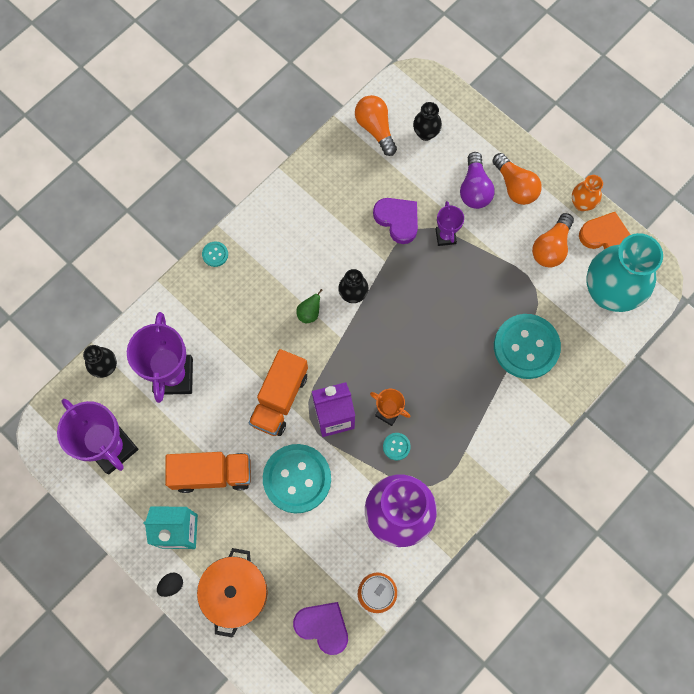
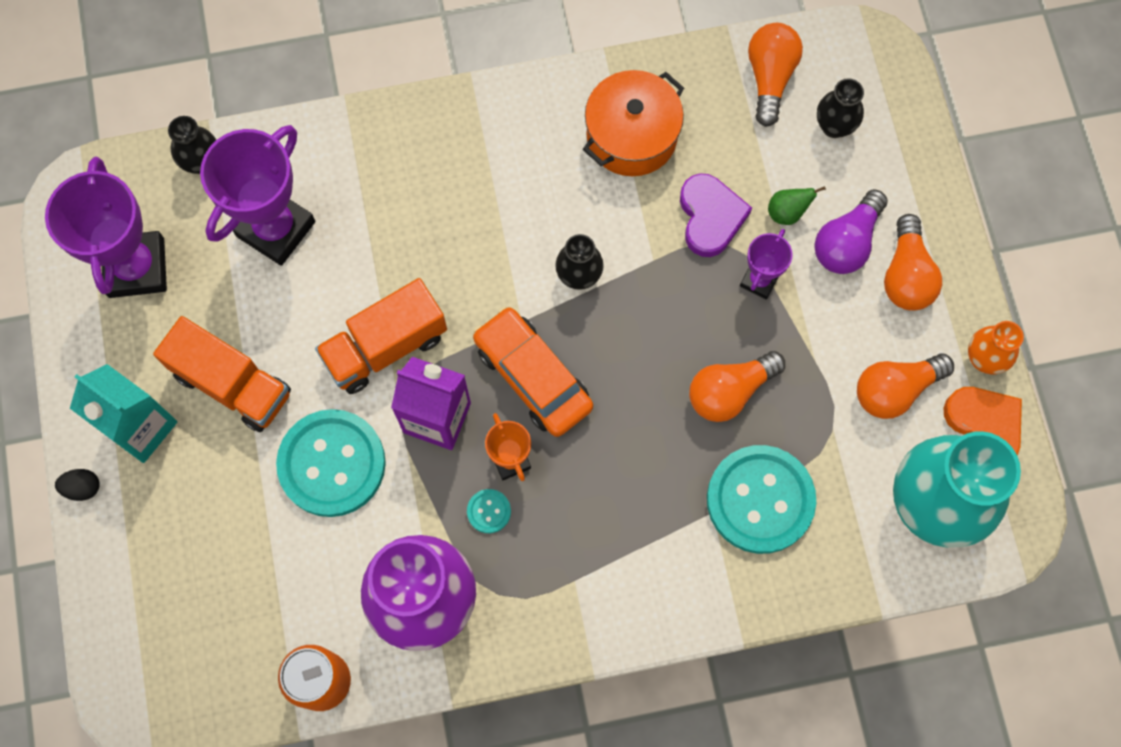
camera: 35 degrees right, 0 degrees up
orange pot [197,548,268,638] -> orange pot moved to [583,70,684,176]
turquoise button [202,242,228,267] -> none
purple heart [293,602,348,655] -> none
green pear [296,289,323,323] -> green pear moved to [768,186,826,225]
none -> orange car [473,306,593,437]
none -> orange light bulb [689,351,785,422]

